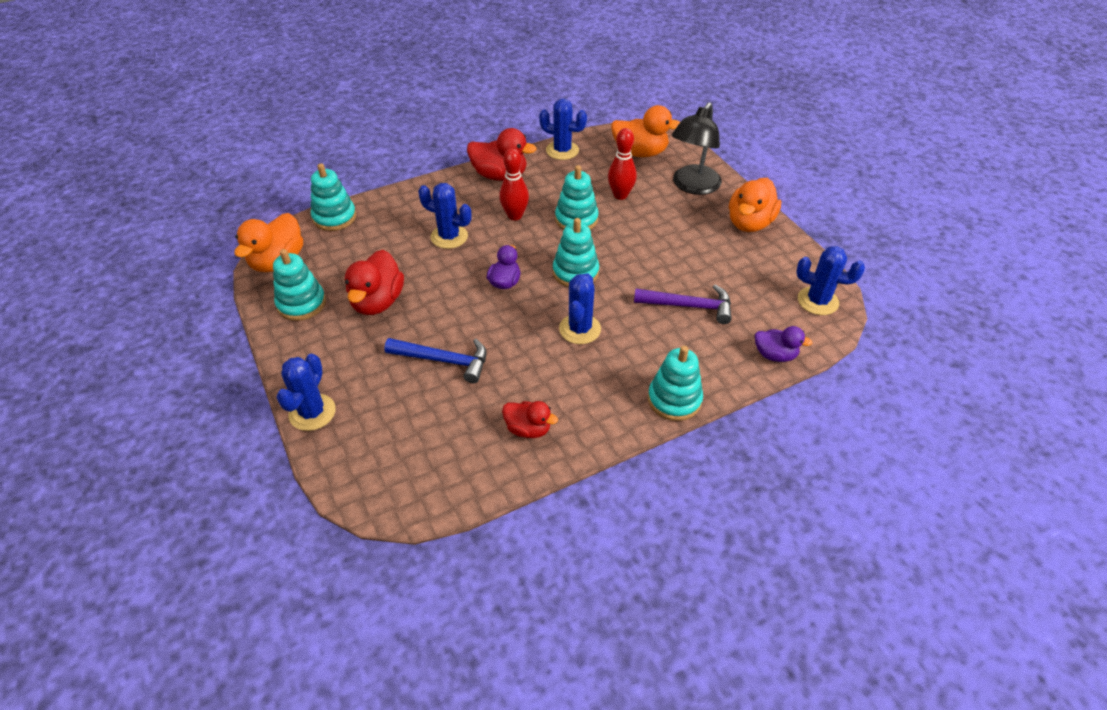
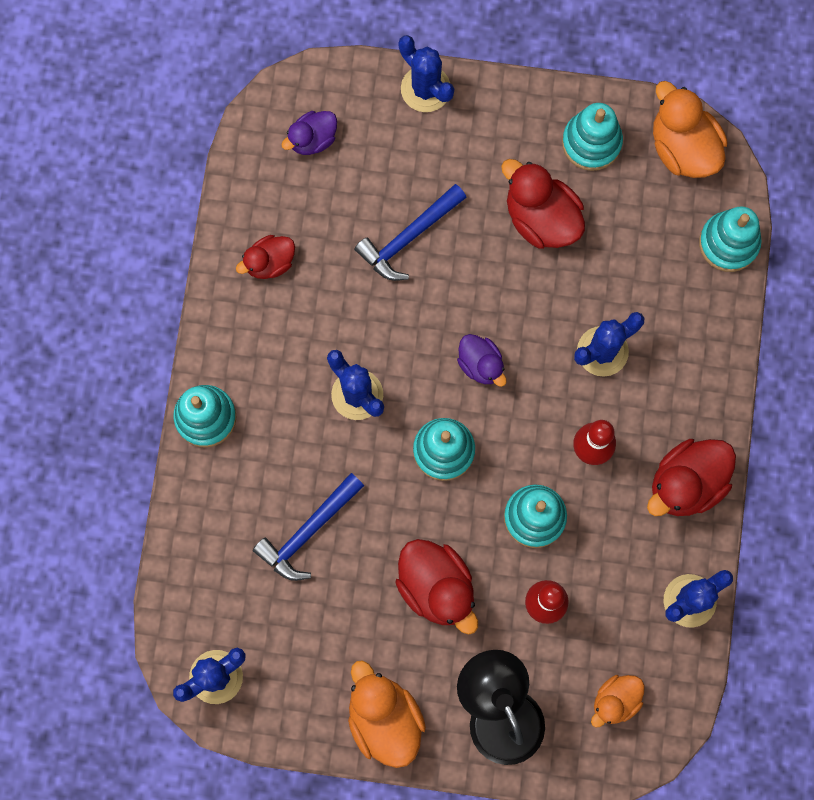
camera: 125 degrees right, 30 degrees up
orange duck [611,105,680,157] -> orange duck [591,675,644,727], size x0.61
purple hammer [634,285,732,324] -> blue hammer [253,473,364,581]
purple duck [755,326,812,362] -> purple duck moved to [281,111,337,155]
none -> red duck [396,539,478,635]

